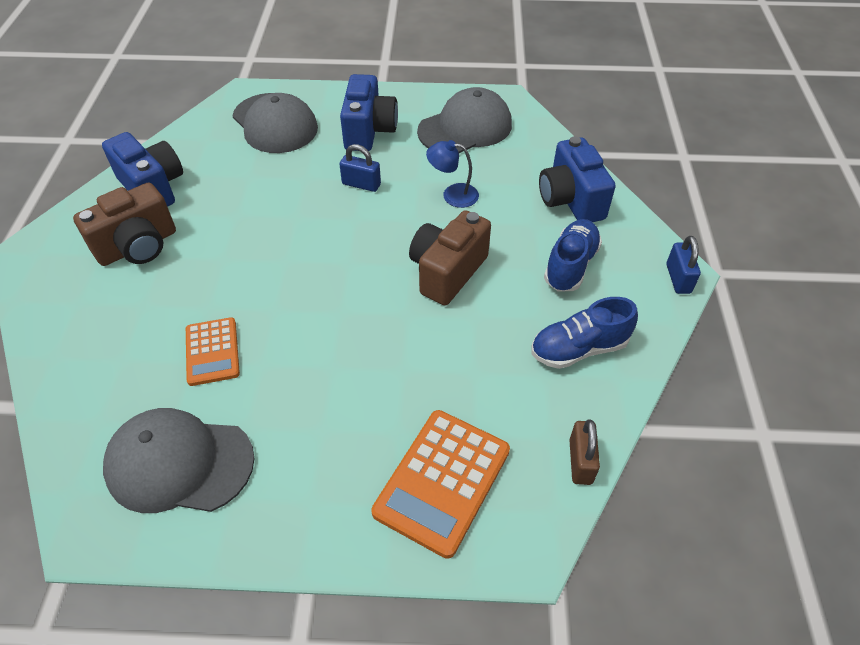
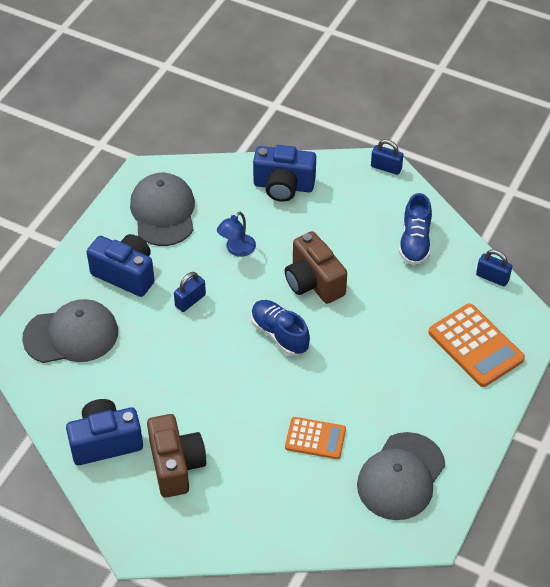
camera: 65 degrees left, 0 degrees up
blue shoe [544,219,602,291] -> blue shoe moved to [251,300,310,356]
brown padlock [569,419,600,485] -> blue padlock [476,249,512,286]

